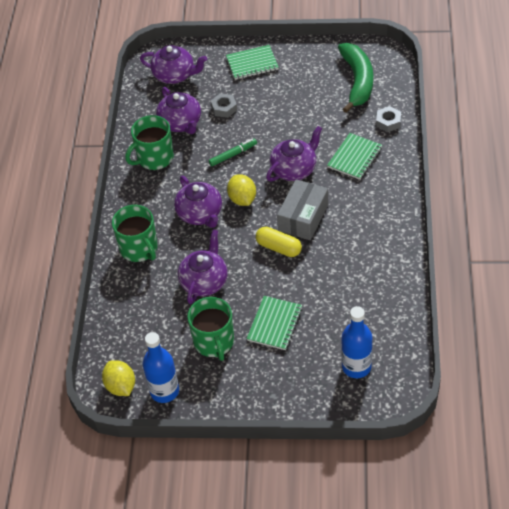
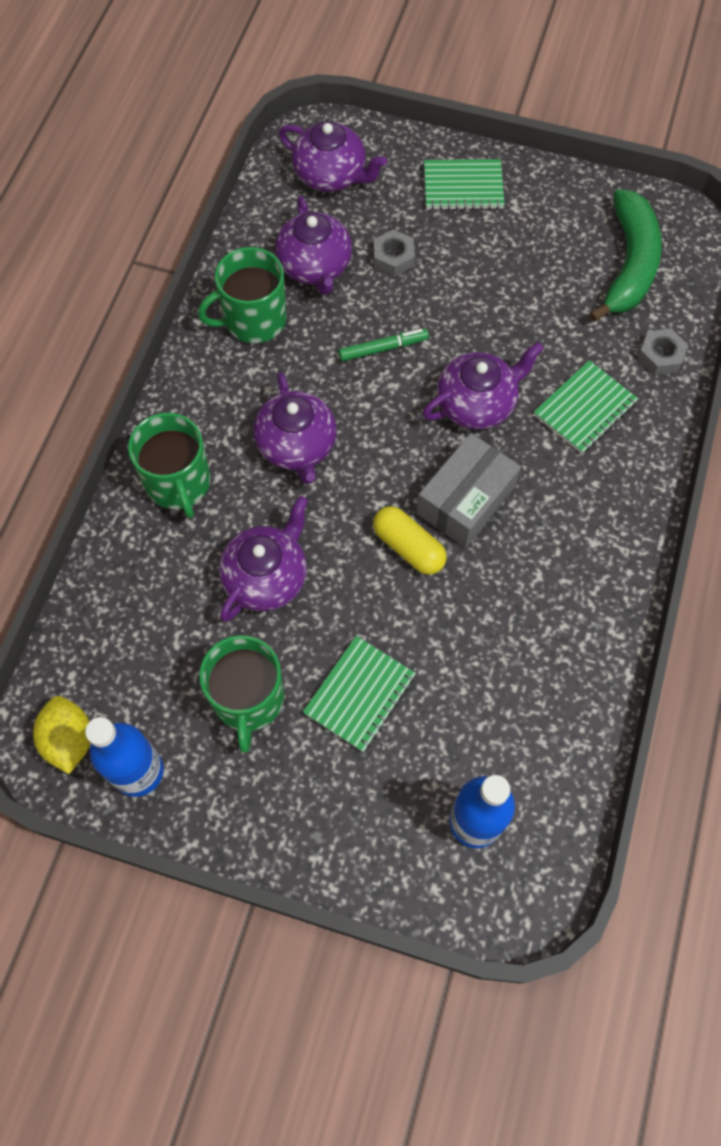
camera: 10 degrees right, 15 degrees up
yellow lemon [227,174,256,206] -> none

